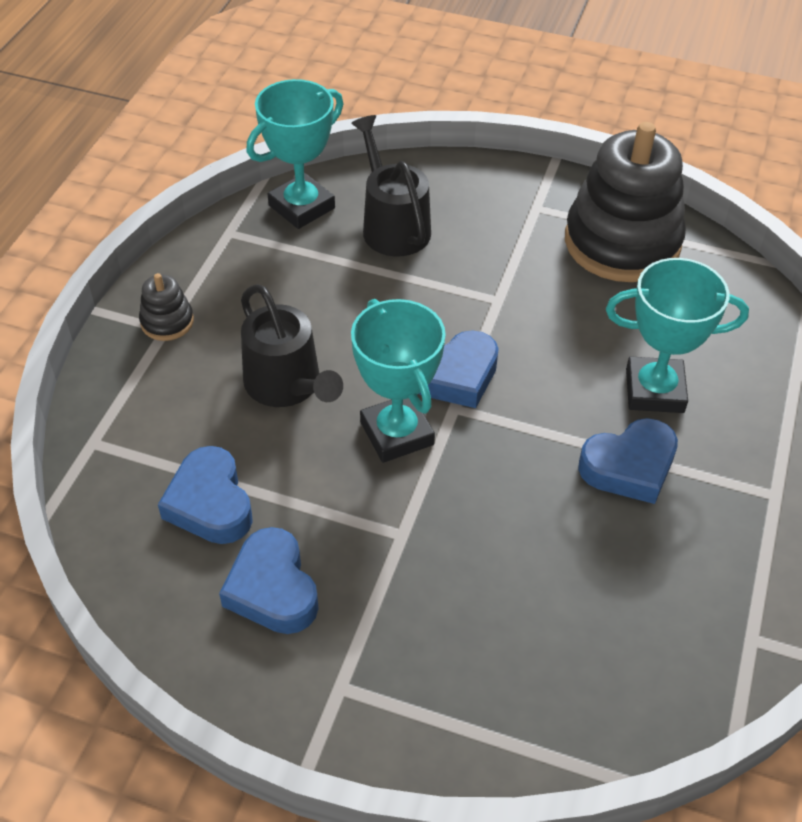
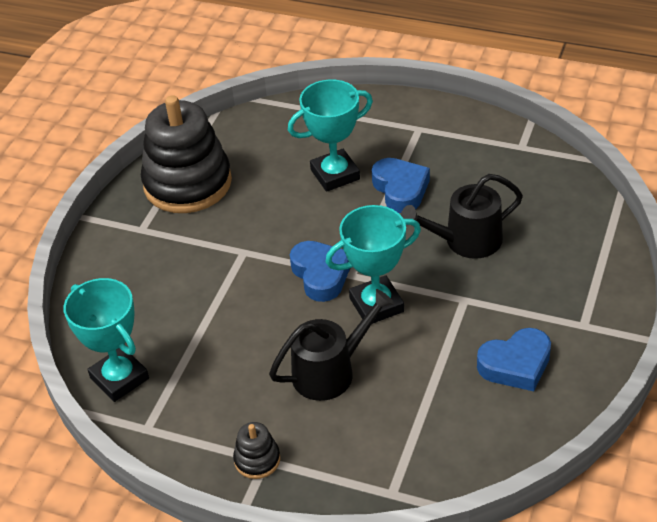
camera: 85 degrees left, 5 degrees down
blue heart [158,446,253,544] -> none
black watering can [351,115,431,257] -> black watering can moved to [401,174,523,259]
turquoise trophy [606,258,749,413] -> turquoise trophy turned 60 degrees clockwise [288,79,373,192]

